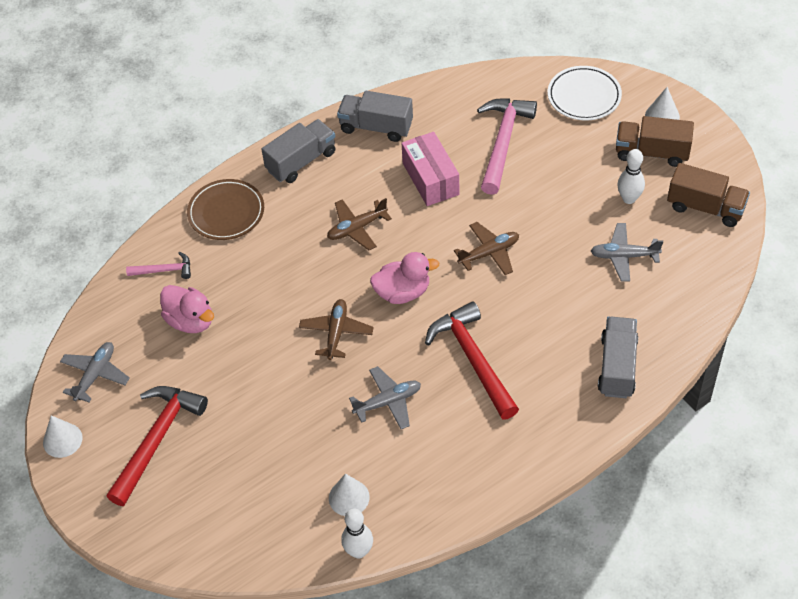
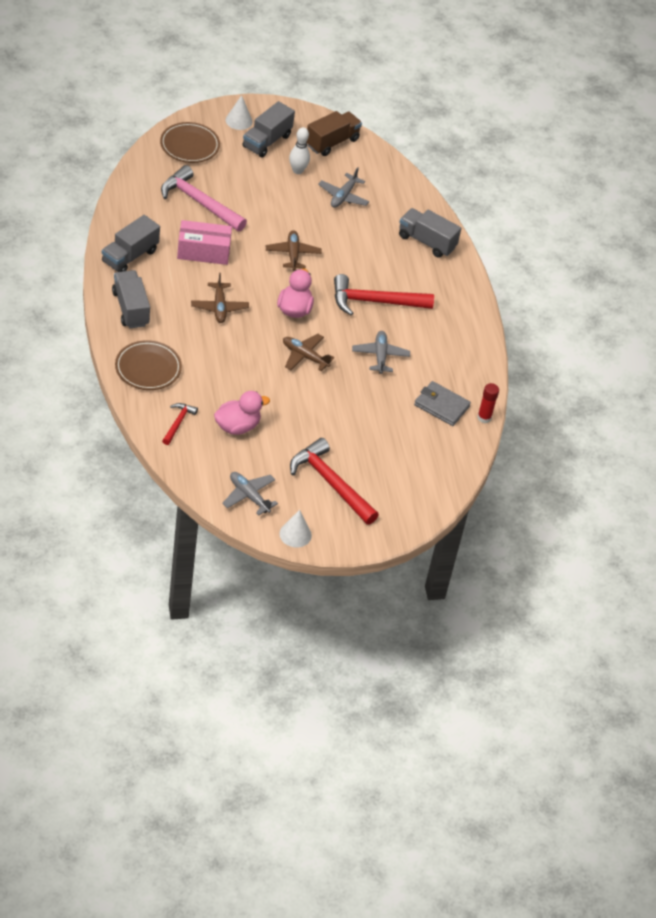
camera: 75 degrees left, 5 degrees down
pink hammer [126,252,191,279] -> red hammer [162,403,198,445]
white cone [329,474,370,516] -> grey wallet [414,381,471,426]
white bowling pin [341,508,373,559] -> red glue stick [477,383,499,423]
white plate [548,66,622,121] -> brown plate [160,122,220,163]
brown truck [616,116,694,167] -> grey truck [242,101,295,157]

